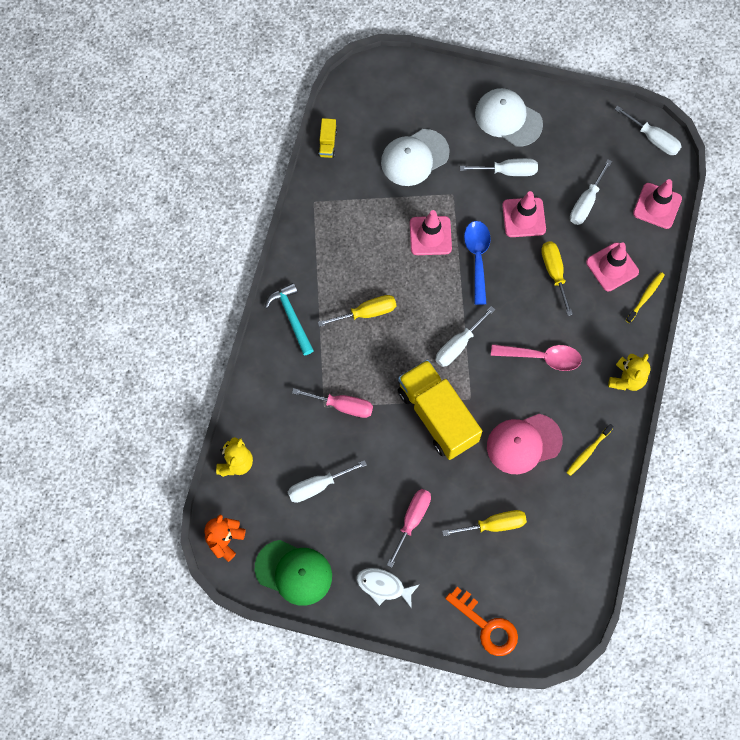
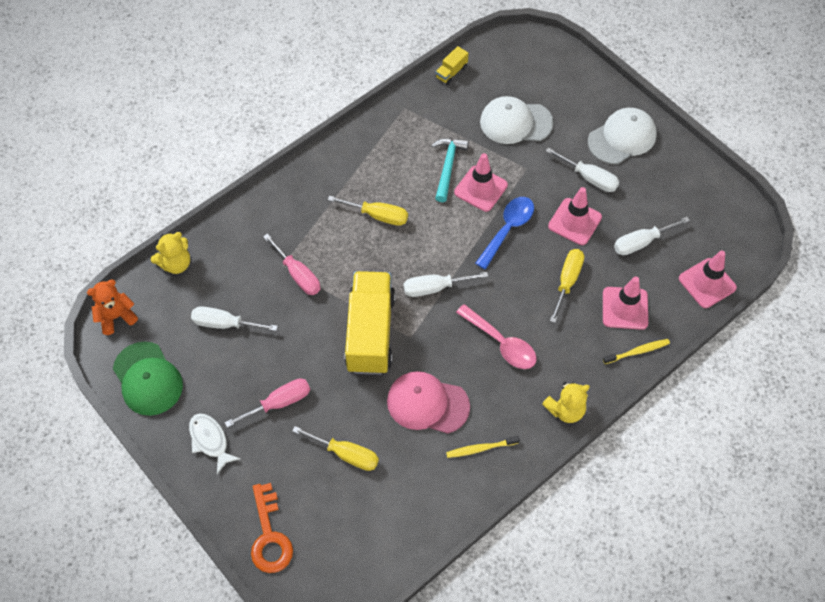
camera: 35 degrees right, 10 degrees down
turquoise hammer [265,283,314,355] -> turquoise hammer moved to [431,138,469,202]
white cap [475,88,543,147] -> white cap turned 75 degrees clockwise [588,108,657,164]
white screwdriver [615,106,682,155] -> none

